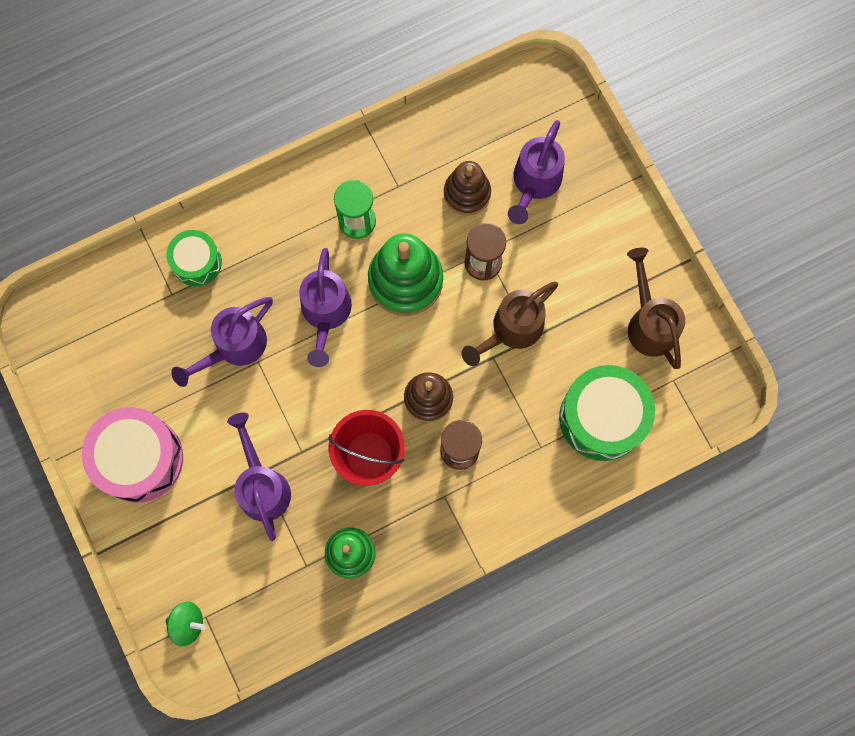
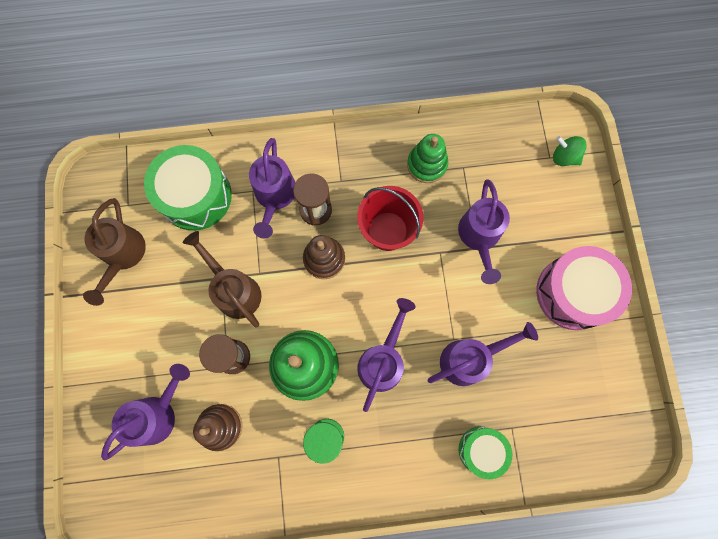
camera: 160 degrees left, 0 degrees up
brown watering can [462,282,558,366] -> brown watering can turned 105 degrees counterclockwise [183,231,261,328]
none -> purple watering can [249,138,295,238]

